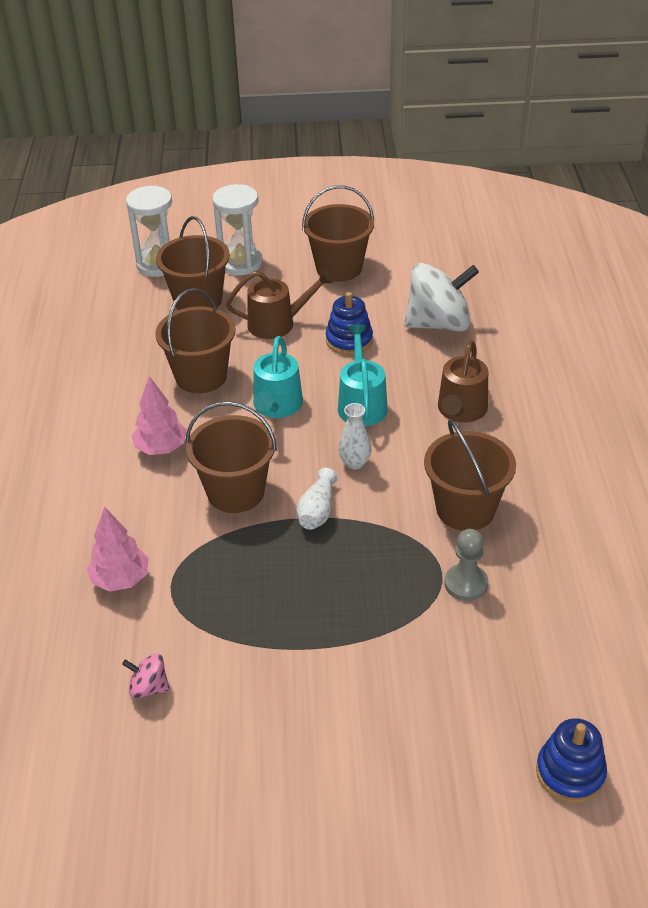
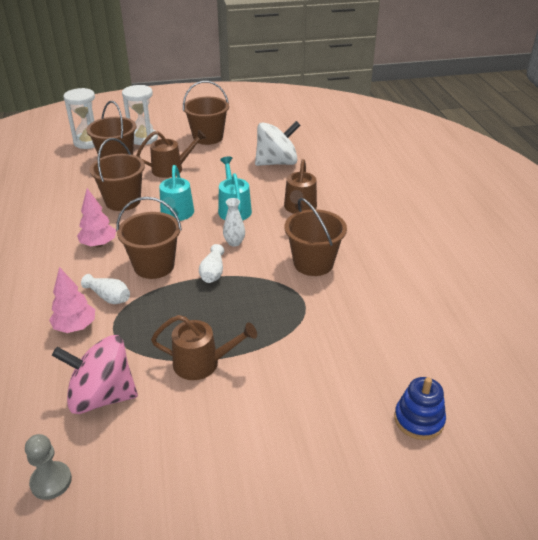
camera: 10 degrees left, 5 degrees down
pink spinning top [122,653,170,699] -> pink spinning top [52,335,138,414], size x2.22
blue stacking toy [326,292,373,355] -> none
grey pawn [444,529,488,601] -> grey pawn moved to [25,434,72,500]
none -> white vase [81,274,130,304]
none -> brown watering can [151,315,257,380]

